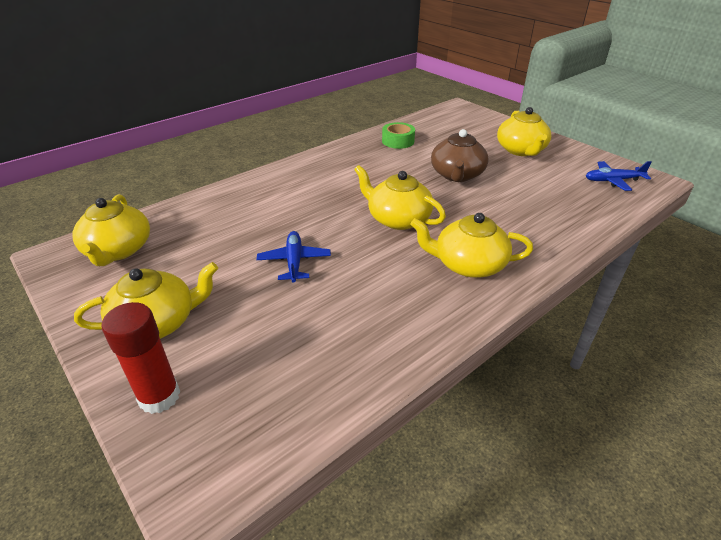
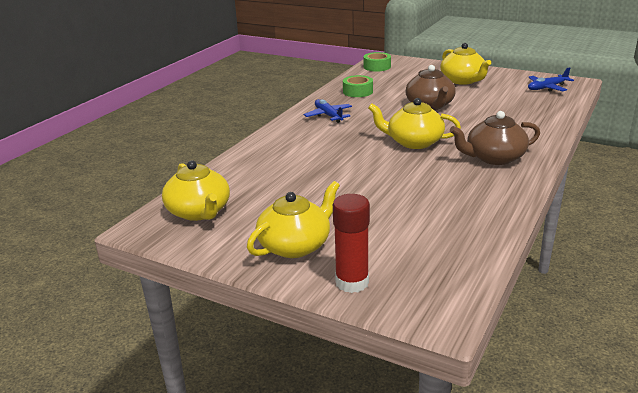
camera: 20 degrees left, 10 degrees down
blue plane [256,231,331,283] -> blue plane moved to [304,99,352,123]
yellow teapot [411,213,533,278] -> brown teapot [450,111,540,165]
none -> green tape [364,52,391,71]

